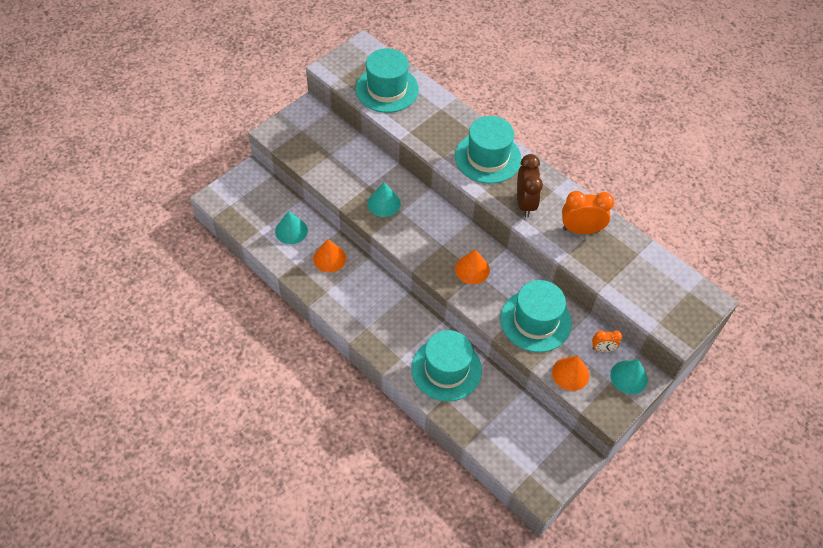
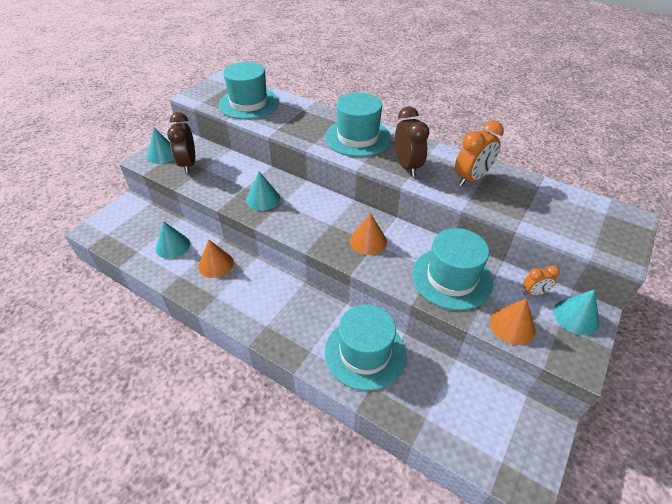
camera: 10 degrees left, 10 degrees down
orange clock [562,191,614,234] -> orange clock turned 150 degrees clockwise [455,120,504,187]
none -> turquoise cone [147,128,174,164]
none -> brown clock [167,112,195,173]

